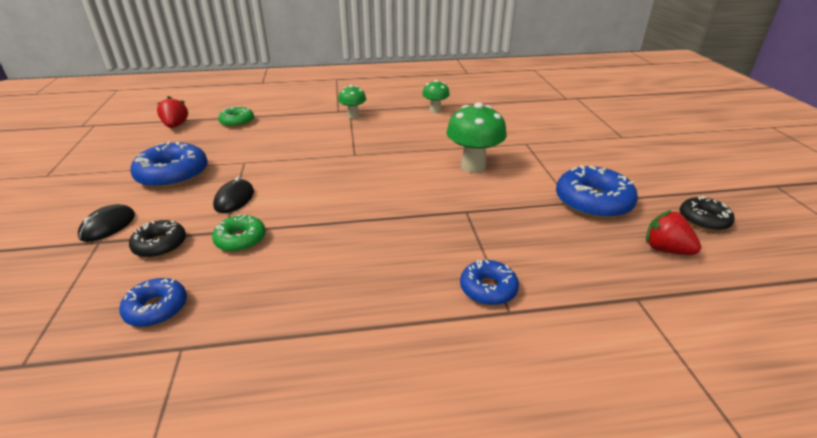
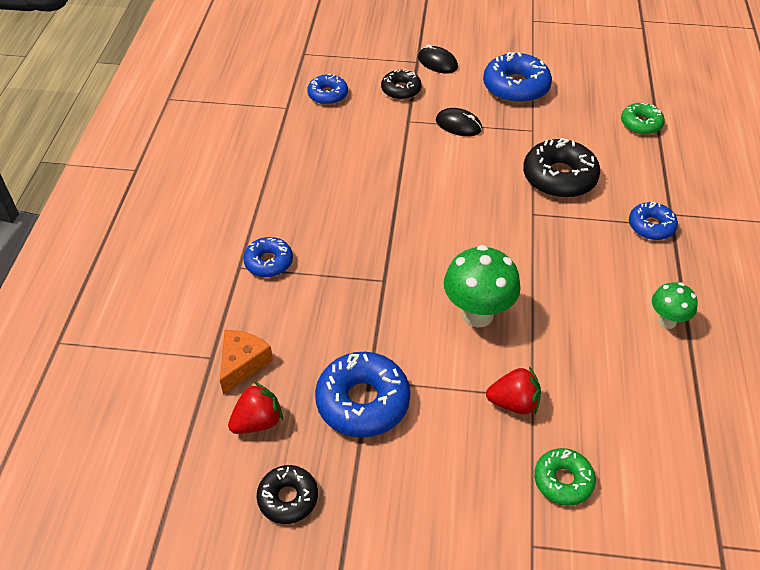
camera: 105 degrees right, 15 degrees up
red strawberry [157,96,188,128] -> red strawberry moved to [486,366,541,414]
green donut [212,214,266,252] -> green donut moved to [534,448,596,506]
green mushroom [338,85,366,119] -> blue donut [629,202,678,240]
none -> orange cheese [220,330,273,395]
none -> black donut [523,138,600,198]

